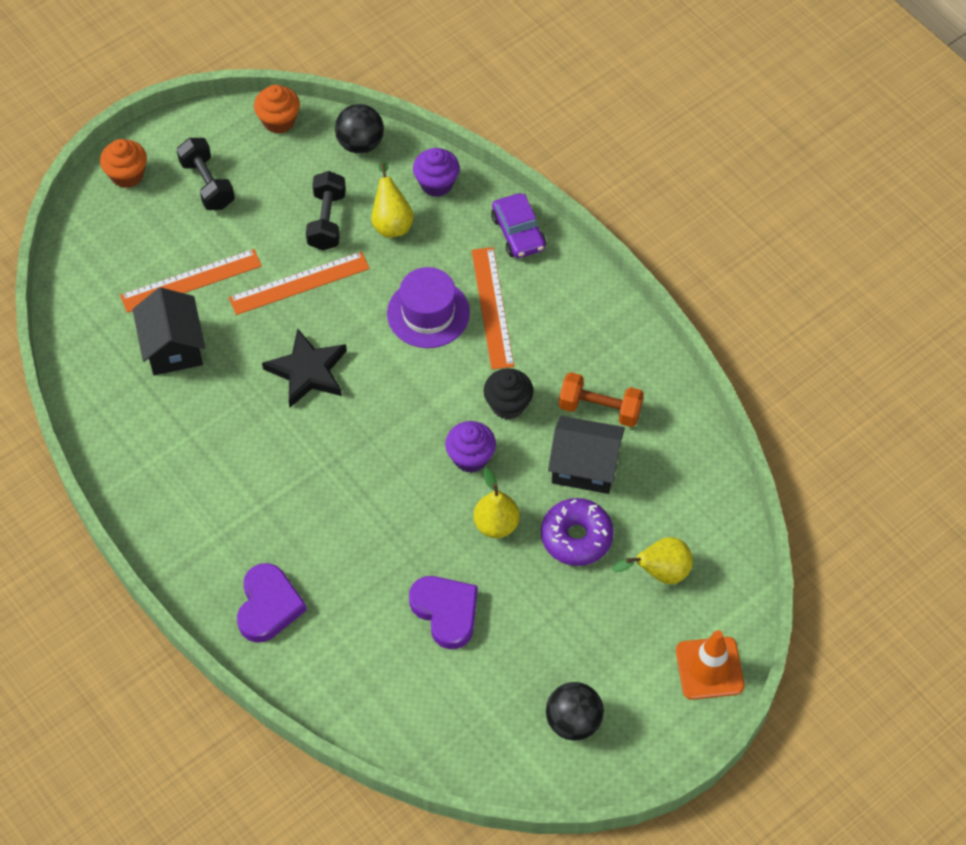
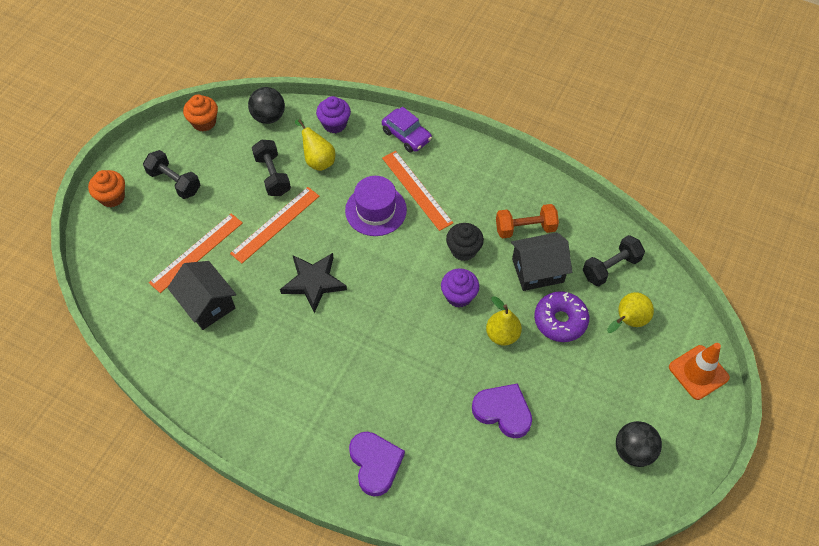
camera: 25 degrees left, 0 degrees up
none -> black dumbbell [583,235,645,286]

